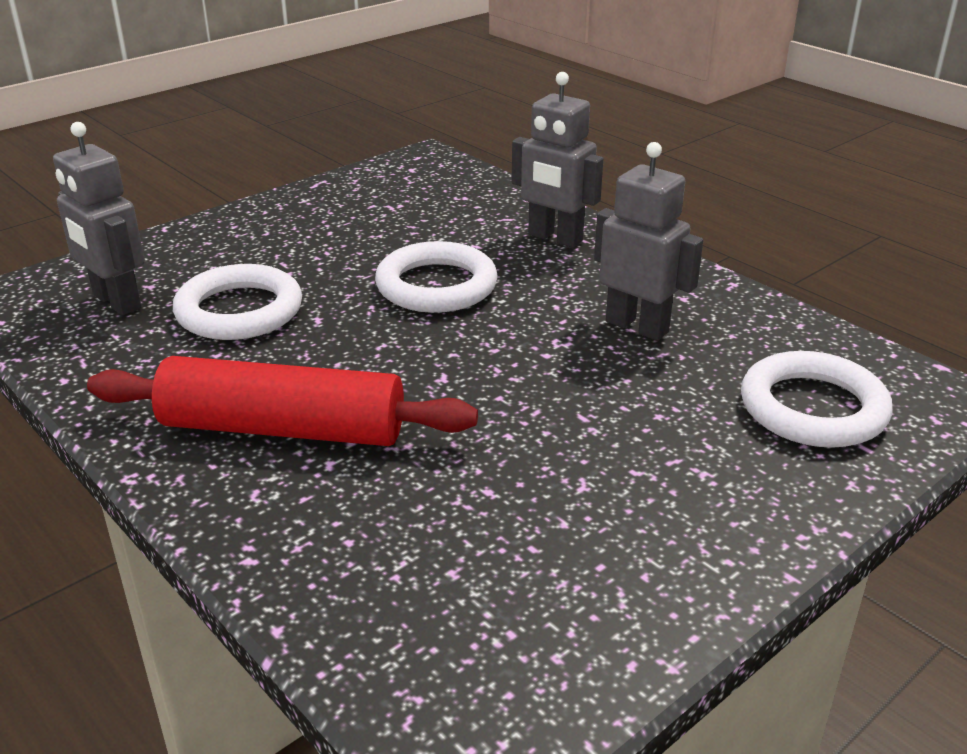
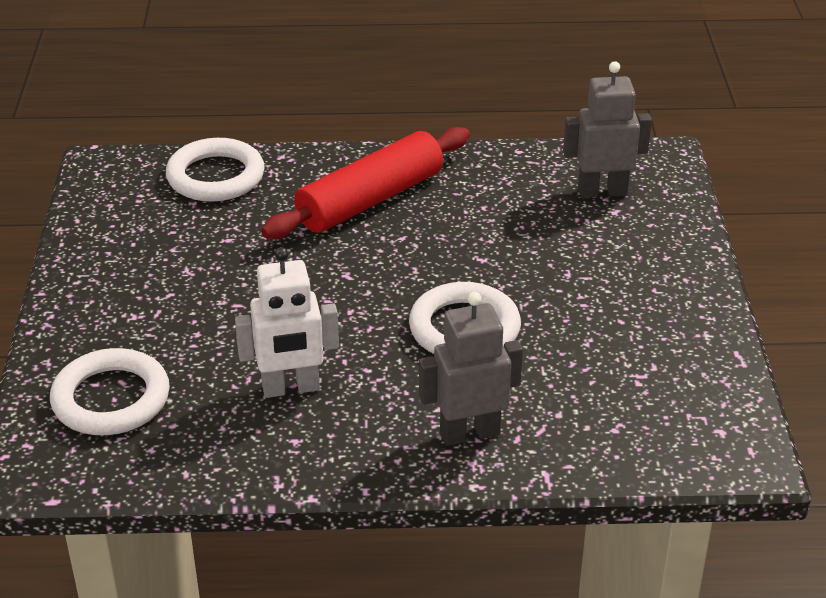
camera: 130 degrees right, 5 degrees up
white ring [173,264,302,340] -> white ring moved to [166,138,265,202]
grey robot [594,142,703,341] -> white robot [235,247,339,398]

